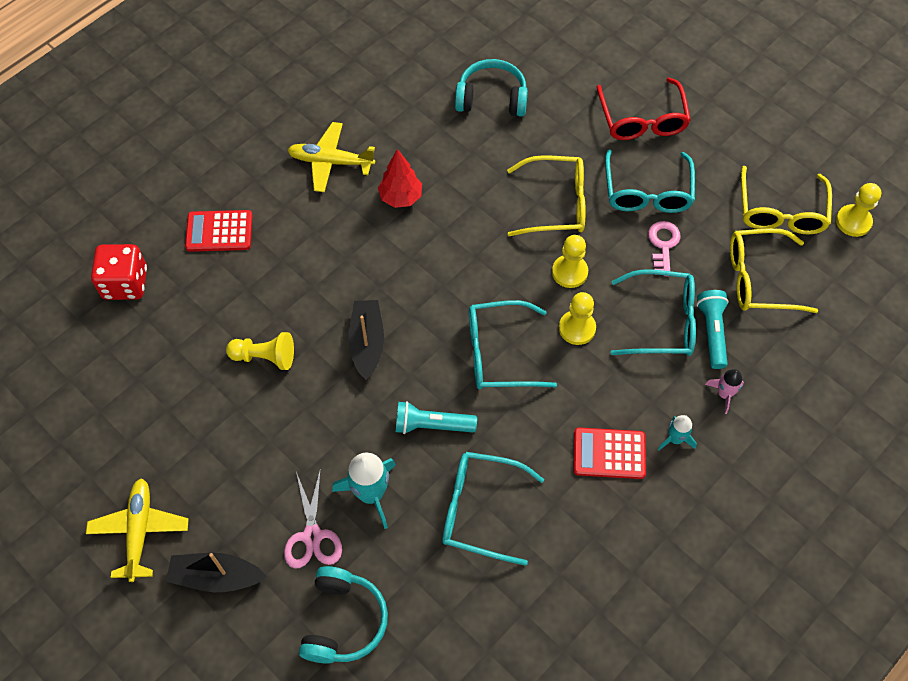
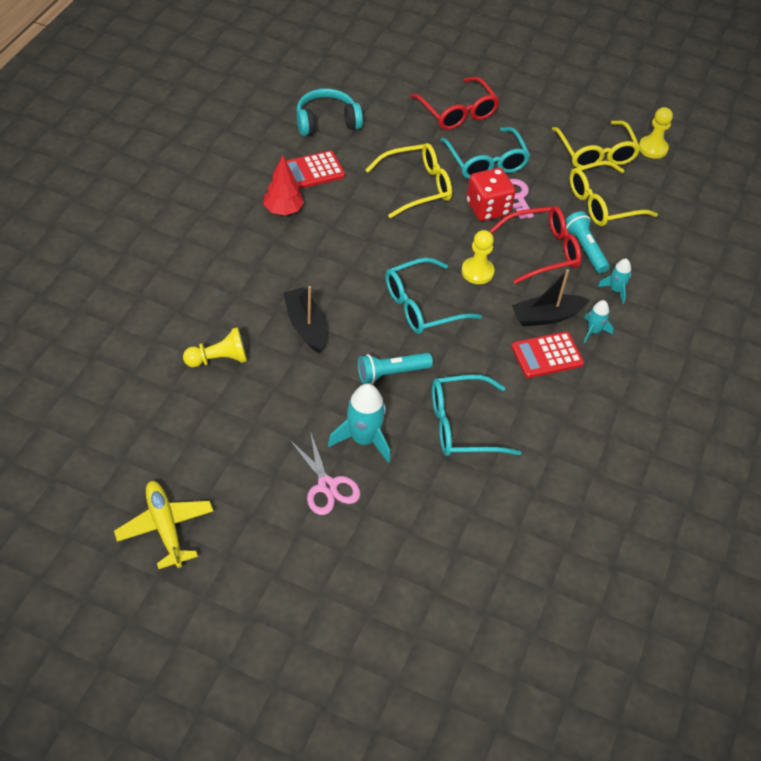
camera: 25 degrees left, 10 degrees down
red dice [91,244,147,300] -> red dice moved to [466,168,516,221]
black boat [166,553,267,592] -> black boat moved to [512,269,590,326]
red calculator [185,210,252,252] -> red calculator moved to [286,151,345,189]
yellow plane [288,122,375,192] -> none
turquoise headphones [299,566,388,664] -> none
yellow pawn [552,235,588,288] -> none
turquoise glasses [611,270,696,356] -> red glasses [489,206,581,284]
pink rocket [705,369,744,414] -> turquoise rocket [598,258,631,304]

